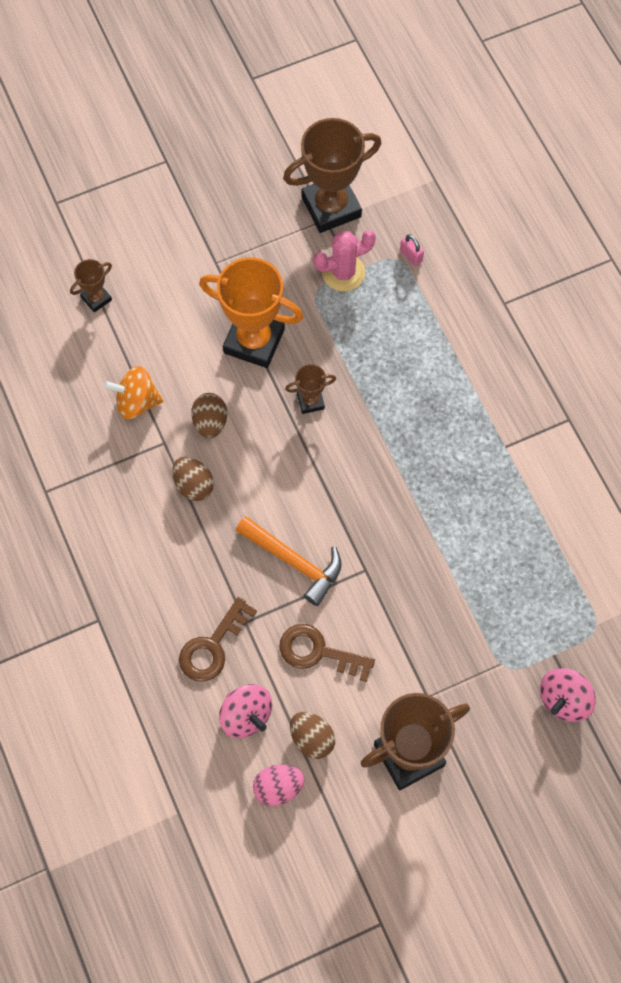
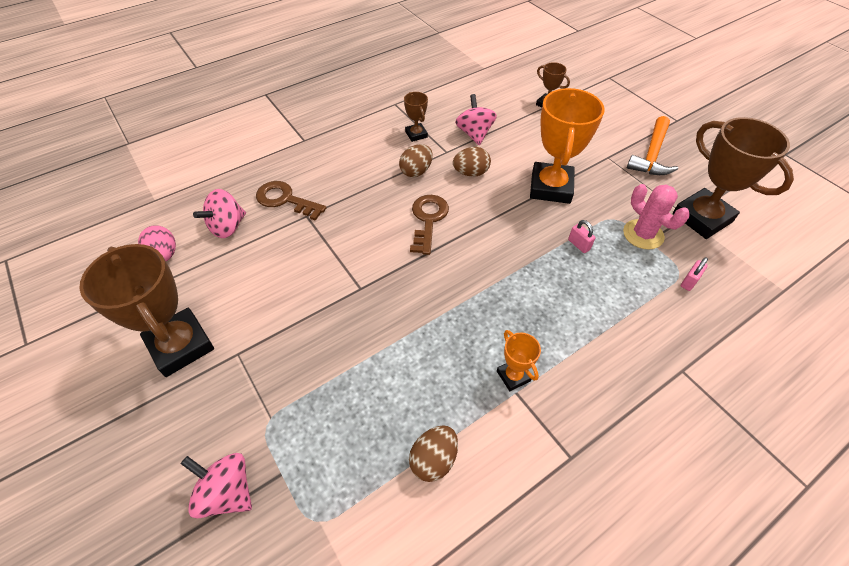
camera: 80 degrees right, 15 degrees down
orange spinning top [104,366,163,419] -> pink spinning top [455,94,497,145]
orange hammer [236,516,342,606] -> orange hammer moved to [627,116,678,175]
brown key [279,624,375,682] -> brown key moved to [410,195,449,255]
brown trophy [285,364,336,414] -> brown trophy moved to [404,92,428,142]
brown egg [290,712,335,759] -> brown egg moved to [409,425,458,482]
none -> orange trophy [497,330,541,391]
none -> pink padlock [568,220,595,253]

